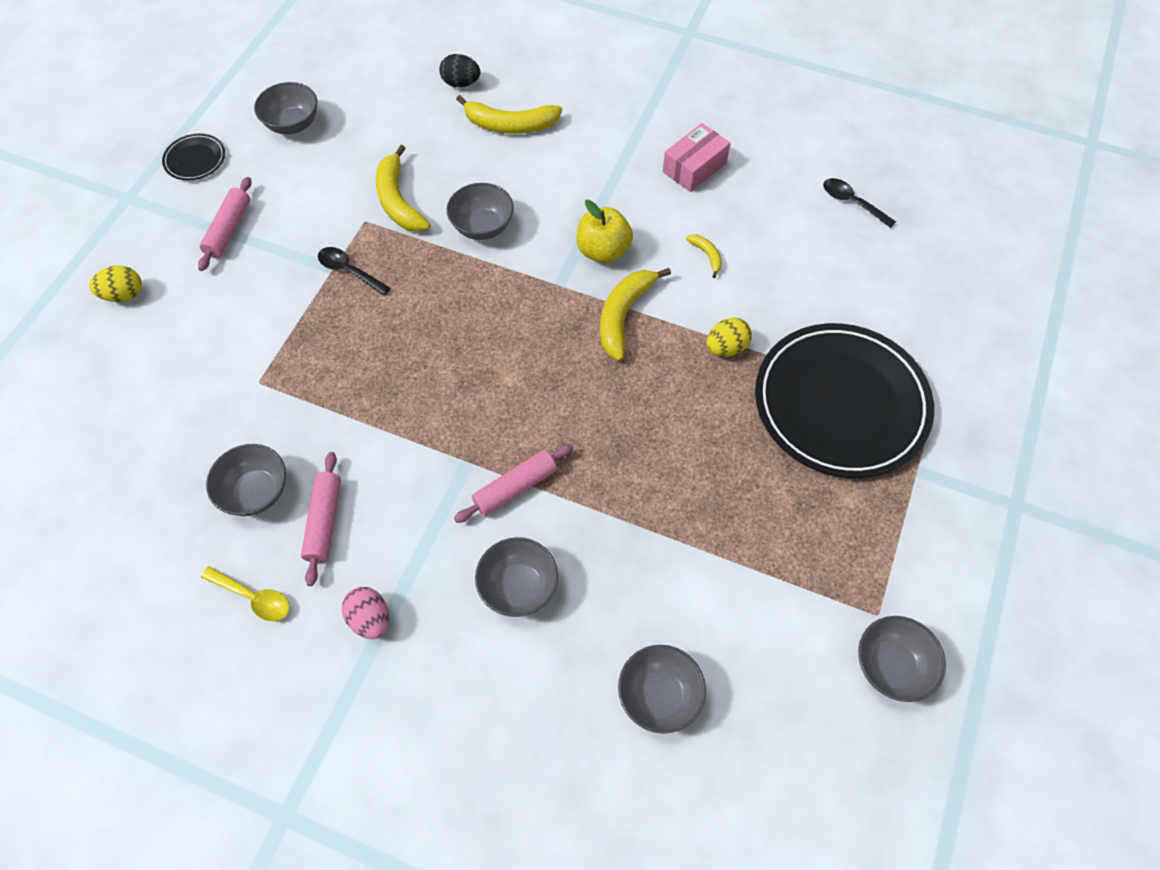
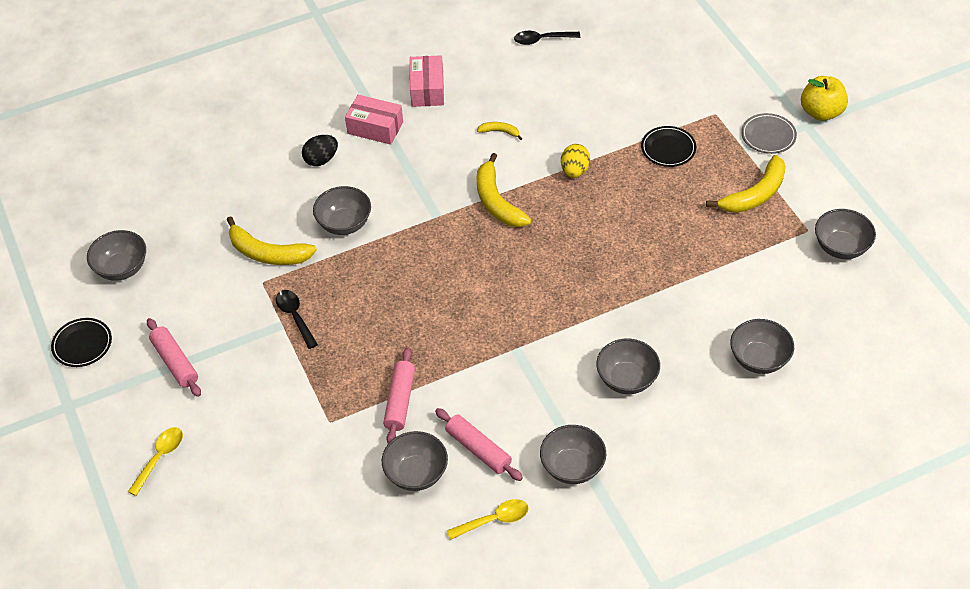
camera: 45 degrees left, 10 degrees down
yellow egg [89,265,142,302] -> yellow spoon [128,427,183,496]
black spoon [318,247,390,296] -> black spoon turned 75 degrees clockwise [276,290,318,349]
pink egg [342,587,389,639] -> grey bowl [540,425,606,484]
black egg [439,54,480,87] -> black egg moved to [302,135,338,166]
pink rolling pin [454,444,573,523] -> pink rolling pin moved to [383,347,415,443]
yellow banana [456,95,562,134] -> yellow banana moved to [706,155,786,213]
yellow apple [577,200,633,263] -> yellow apple moved to [801,76,848,121]
black plate [755,323,934,478] -> black plate [641,126,696,167], size x0.41
none -> pink box [345,95,403,145]
none -> grey plate [741,113,797,154]

